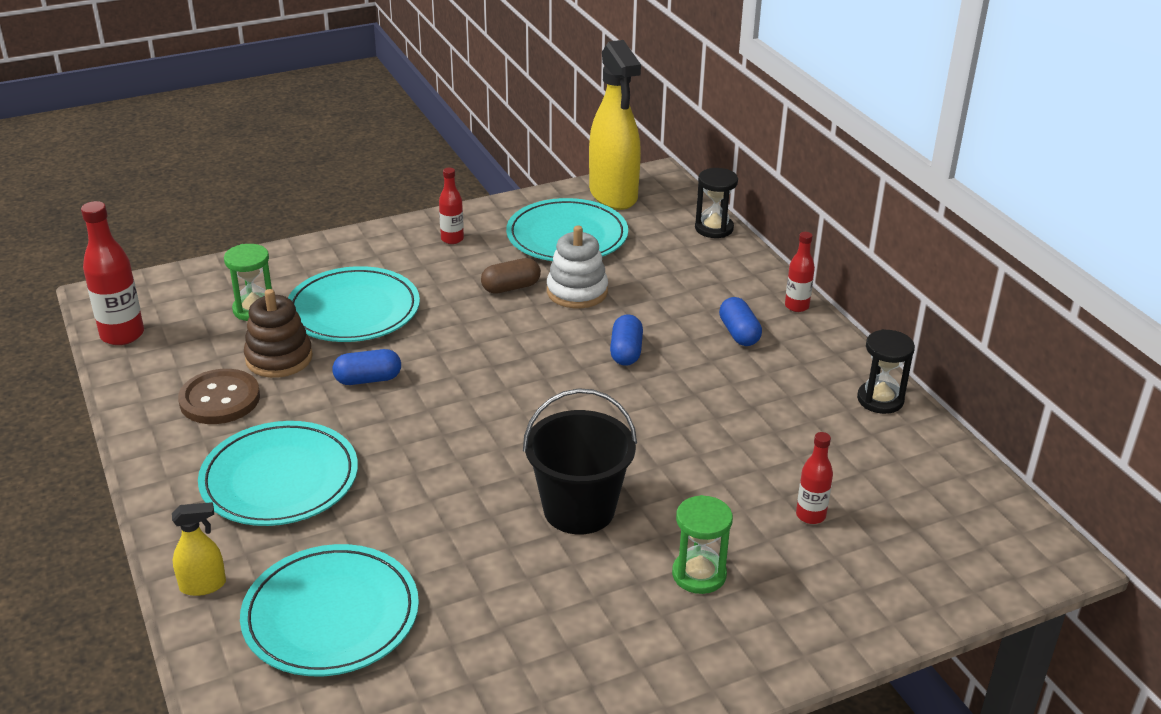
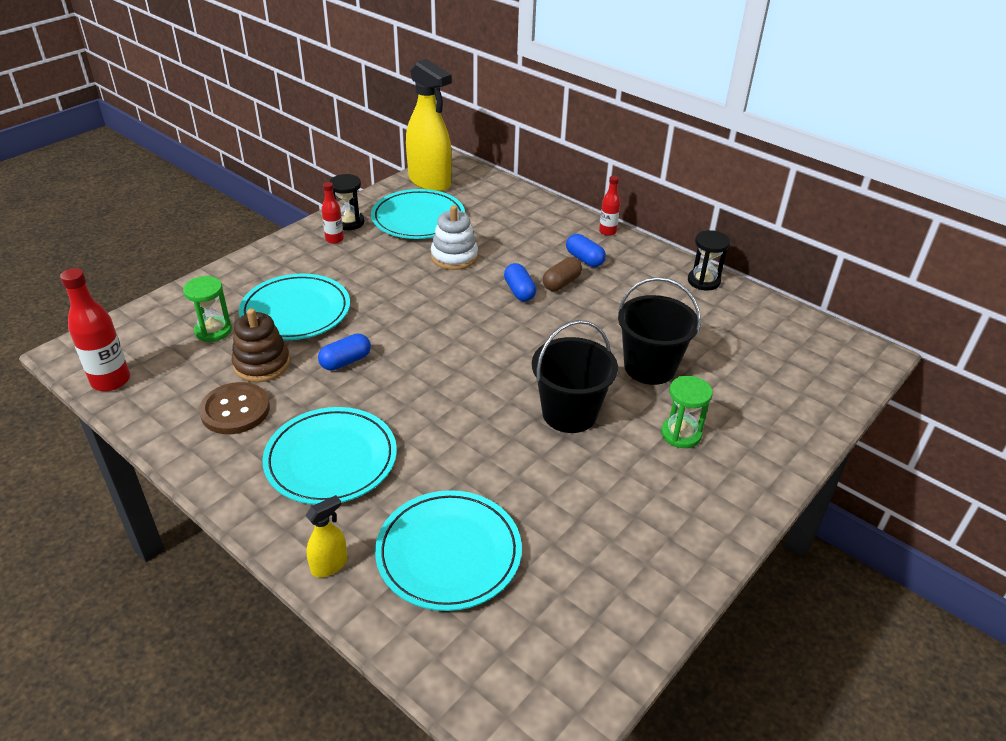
camera: 25 degrees left, 5 degrees up
brown capsule [481,258,541,294] -> brown capsule moved to [543,257,582,291]
black hourglass [695,168,738,238] -> black hourglass moved to [329,174,364,230]
red bottle [796,432,833,524] -> none
none -> black bucket [618,277,701,385]

